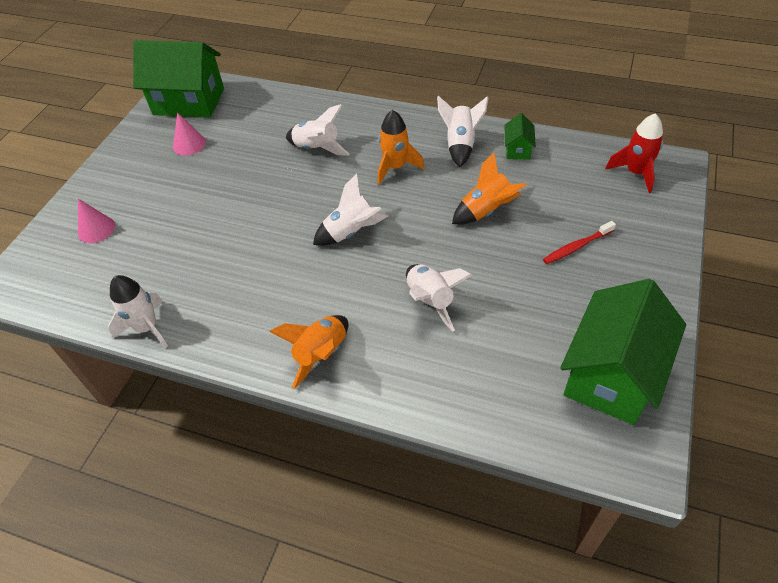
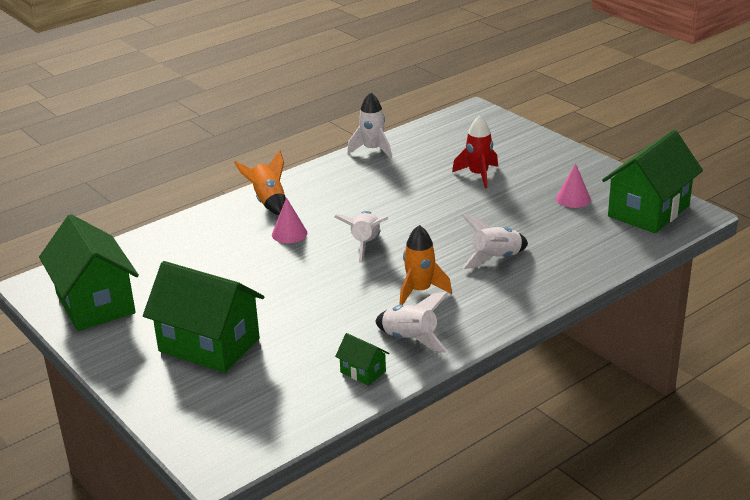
camera: 120 degrees right, 20 degrees down
pink cone [78,199,115,243] -> pink cone moved to [272,198,307,243]
white rocket [406,264,472,332] -> none
orange rocket [452,152,527,225] -> none
red toothbrush [543,221,616,264] -> green house [143,261,264,373]
red rocket [605,113,663,193] -> red rocket moved to [452,115,498,188]

